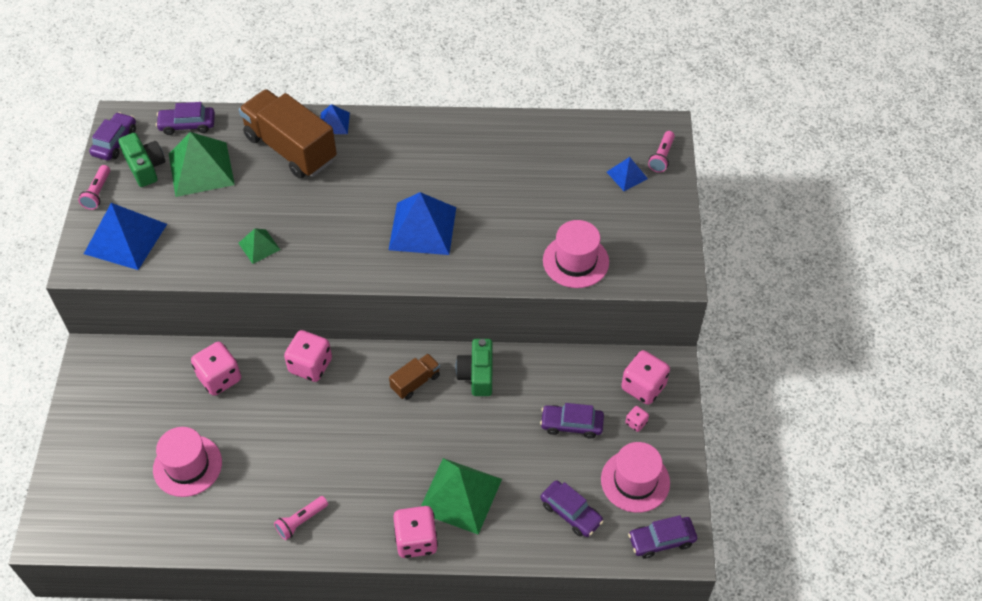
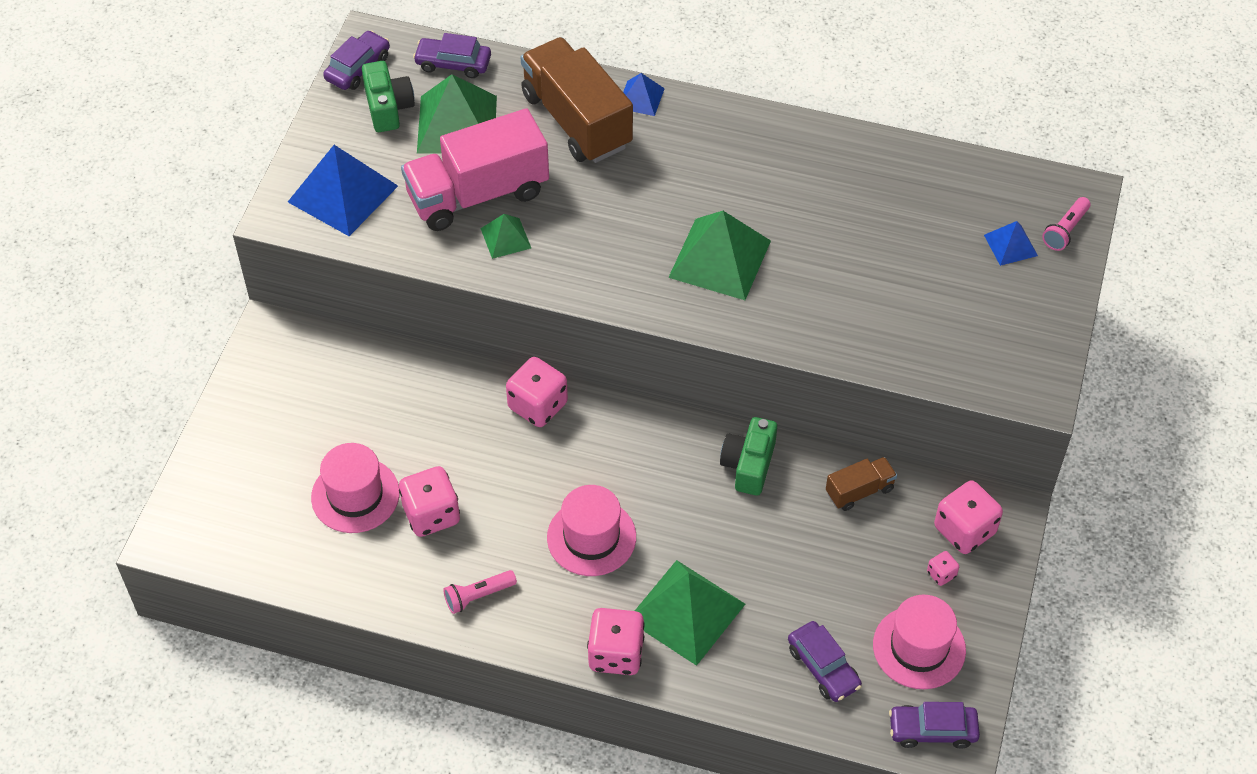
camera: 15 degrees right, 0 degrees up
pink flashlight [78,165,110,210] -> none
pink dice [191,342,241,396] -> pink dice moved to [399,466,460,537]
blue pyramid [389,192,456,255] -> green pyramid [668,211,771,300]
brown truck [389,353,440,400] -> brown truck moved to [826,457,897,511]
purple car [540,403,604,439] -> none
pink hat [543,220,609,288] -> pink hat moved to [547,485,636,576]
none -> pink truck [401,108,549,231]

